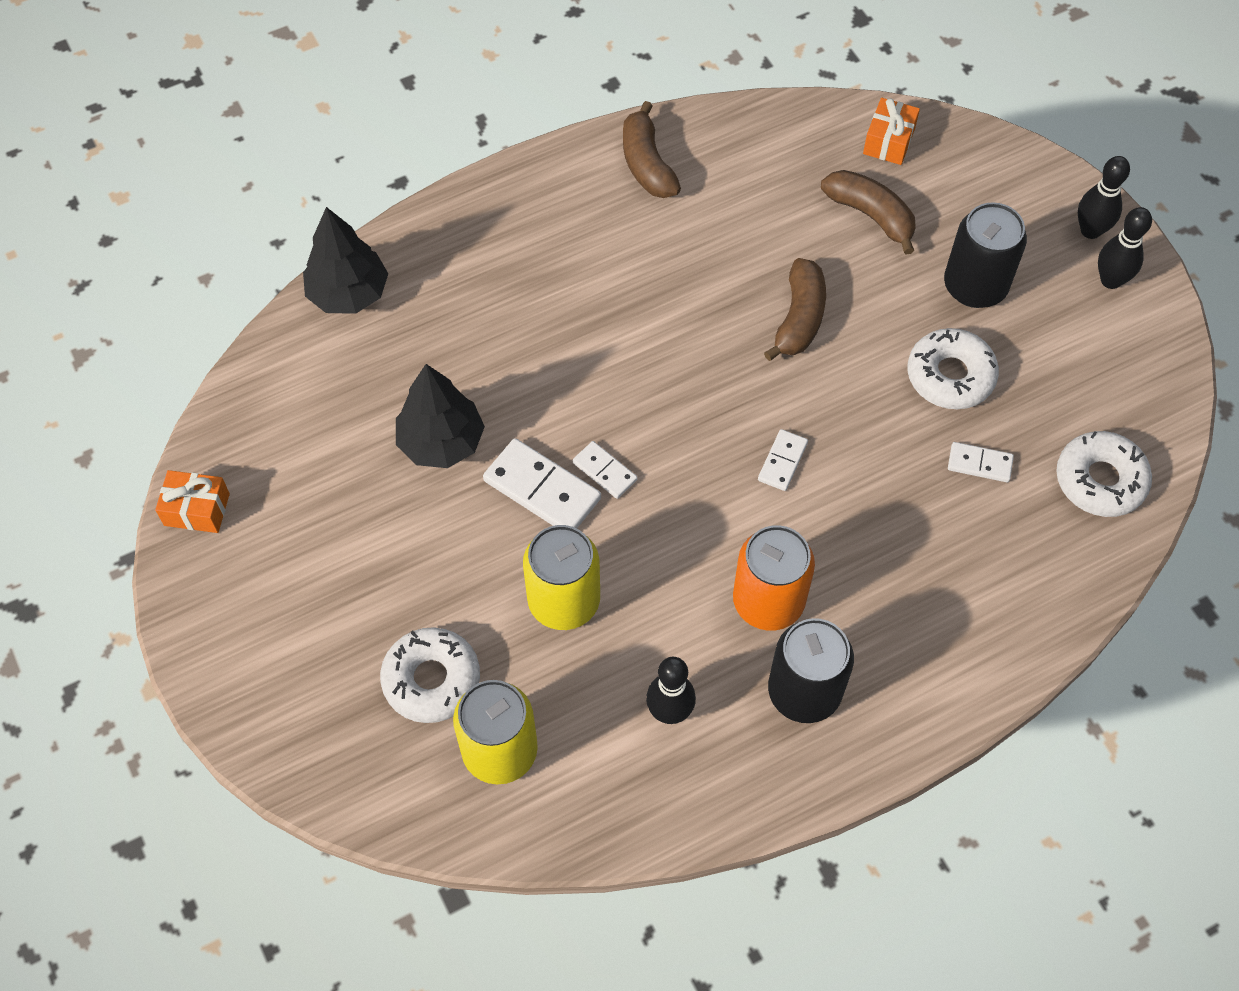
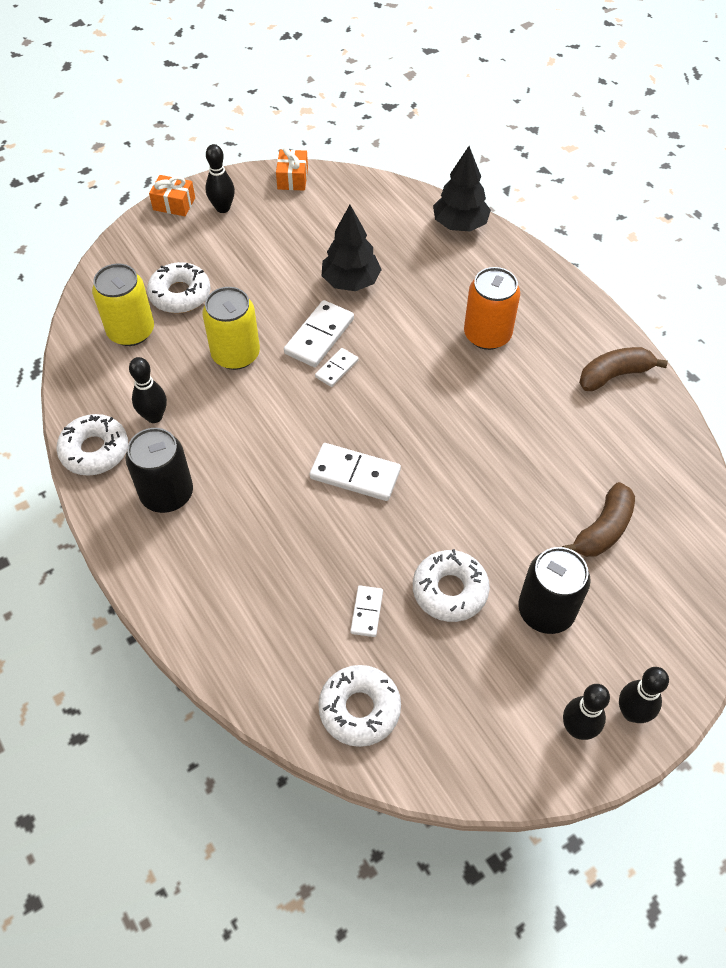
camera: 85 degrees right, 5 degrees down
orange can [733,525,815,631] -> orange can moved to [464,267,520,350]
white domino [758,429,808,491] -> white domino [310,443,401,501], size x1.76
brown banana [764,258,826,361] -> none
orange gift [863,98,920,165] -> orange gift moved to [149,175,195,216]
none -> white donut [56,414,128,476]
none -> black bowling pin [205,144,235,213]

